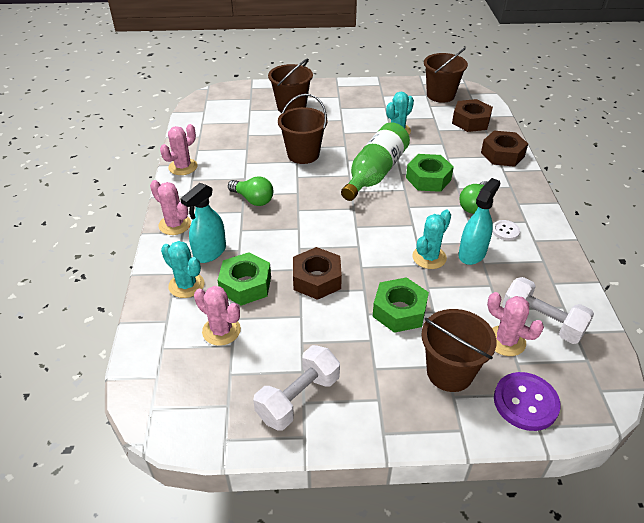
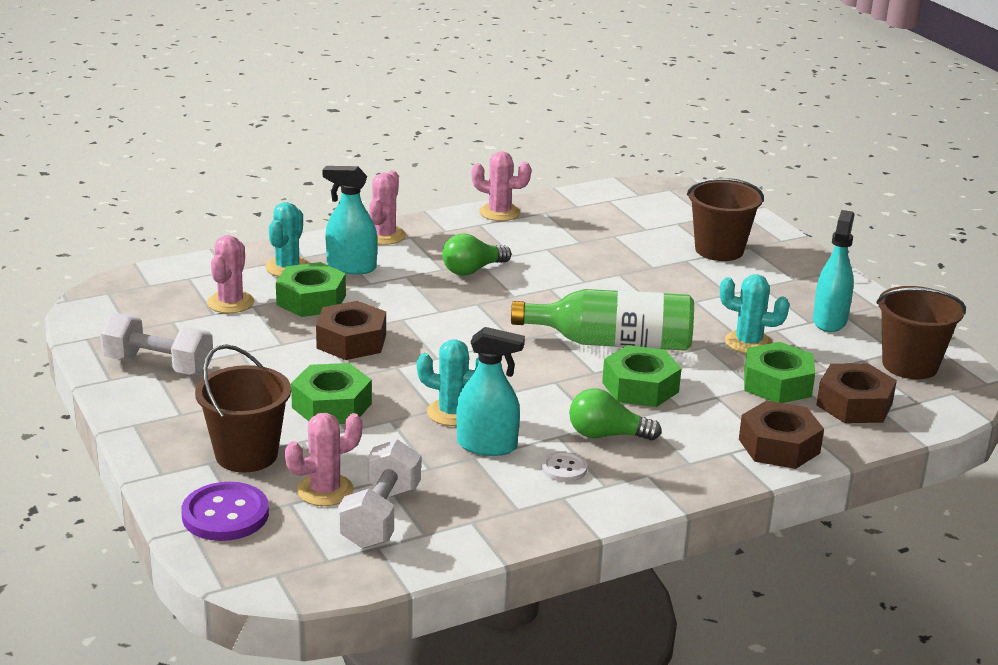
camera: 65 degrees right, 15 degrees down
green light bulb [228,176,273,206] -> green light bulb turned 45 degrees clockwise [442,234,511,276]
brown bucket [278,94,328,164] -> none
pink cactus [487,292,544,356] -> pink cactus turned 45 degrees clockwise [285,413,362,506]
none -> green nut [744,342,815,403]
none -> turquoise spray bottle [813,210,855,332]

